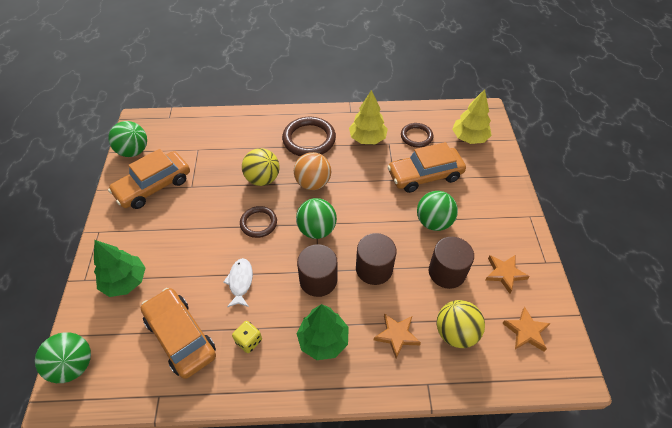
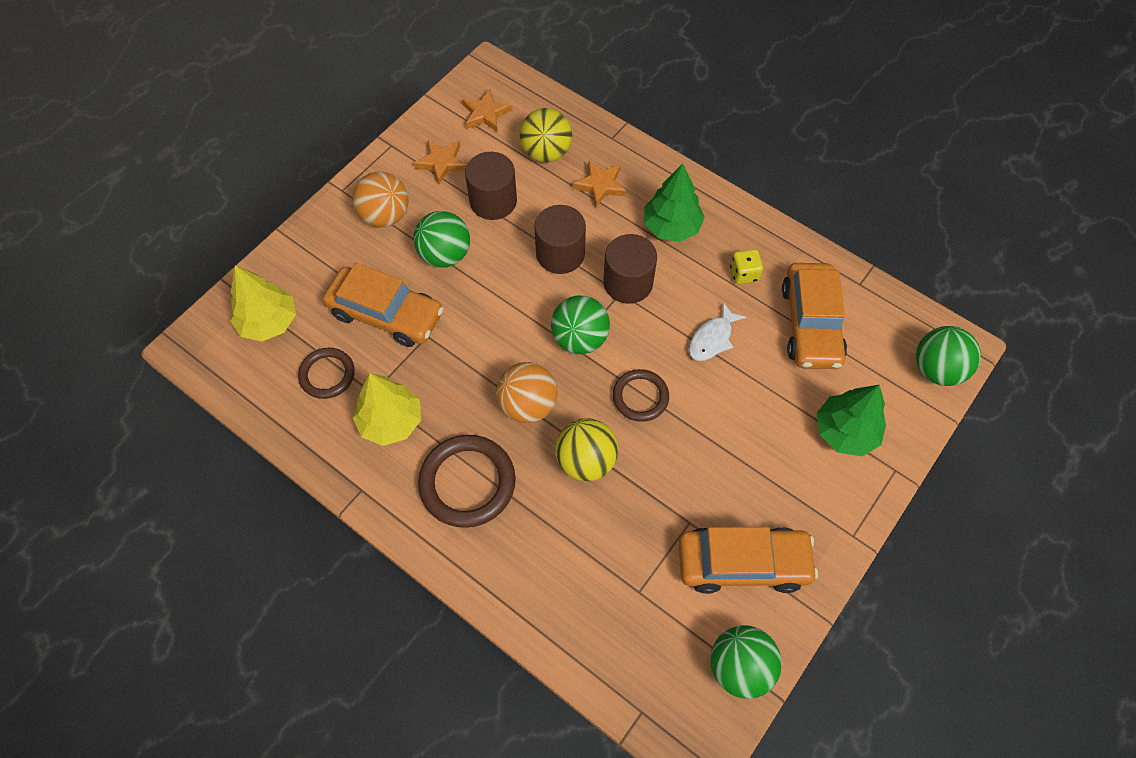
camera: 140 degrees left, 10 degrees up
none -> orange ball [353,172,409,227]

